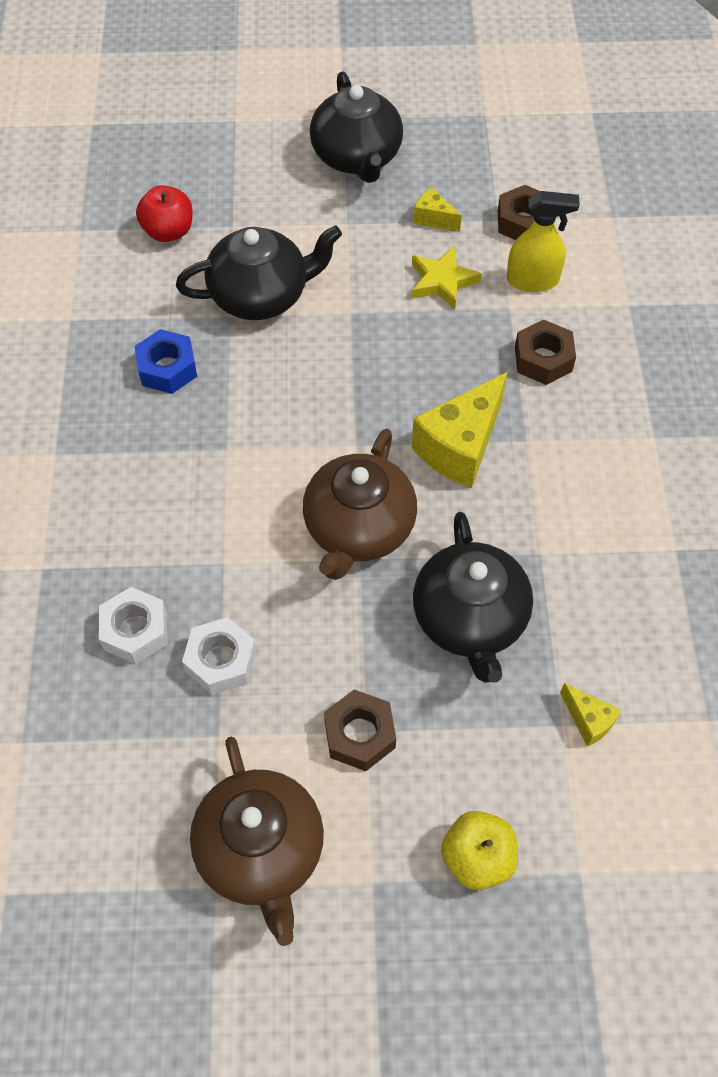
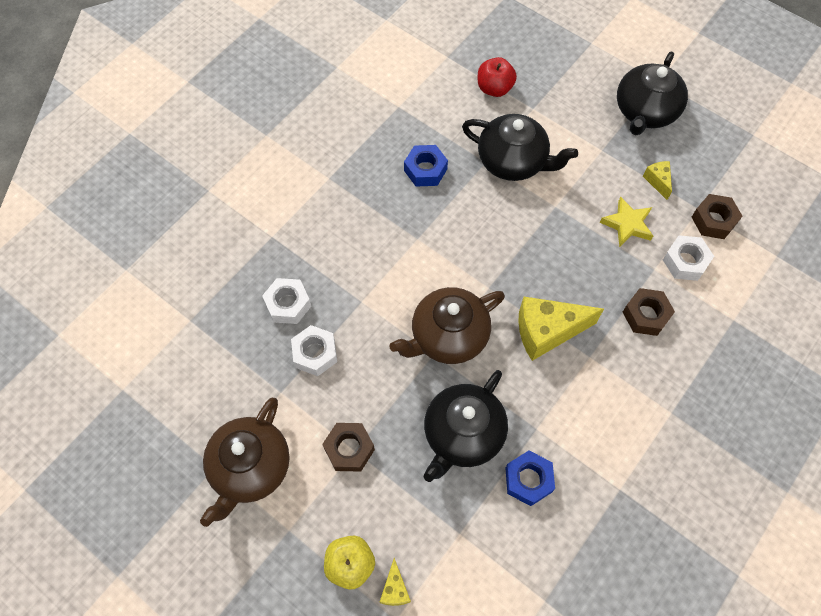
camera: 40 degrees right, 5 degrees up
yellow spray bottle [506,191,580,292] -> white nut [663,235,714,281]
yellow cheese [560,683,621,747] -> yellow cheese moved to [380,558,411,606]
none -> blue nut [505,451,555,506]

